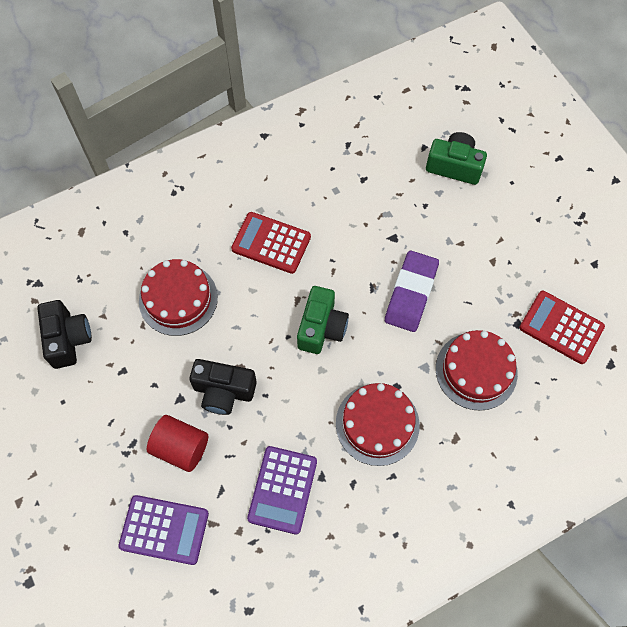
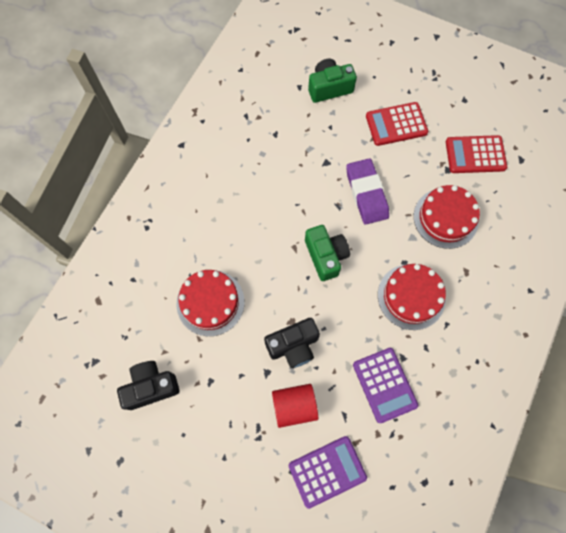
camera: 35 degrees left, 5 degrees up
black camera [37,300,92,369] -> black camera turned 60 degrees counterclockwise [117,361,179,410]
red calculator [231,212,311,274] -> red calculator moved to [366,102,428,146]

